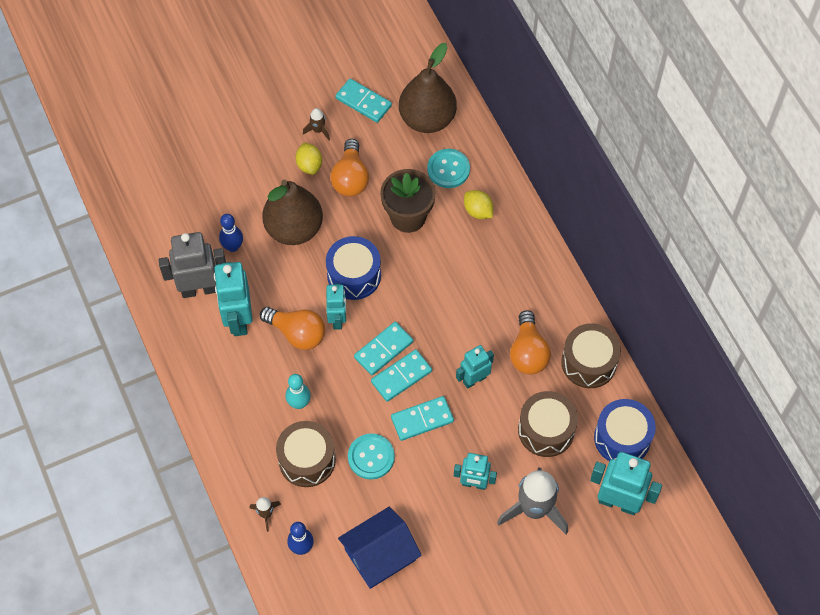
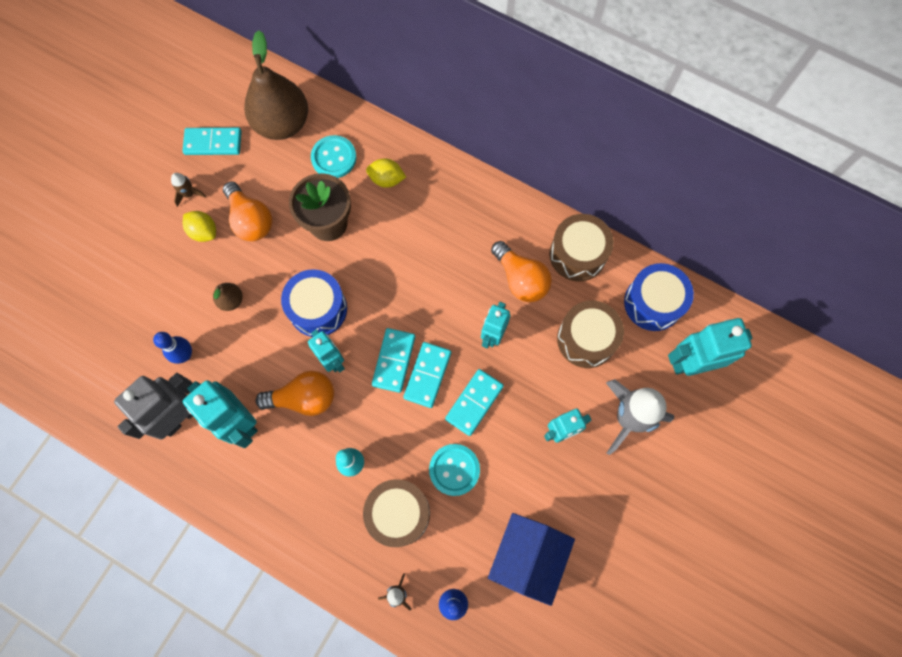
camera: 35 degrees left, 10 degrees up
brown pear [262,180,323,245] -> brown pear [213,283,243,311], size x0.44

